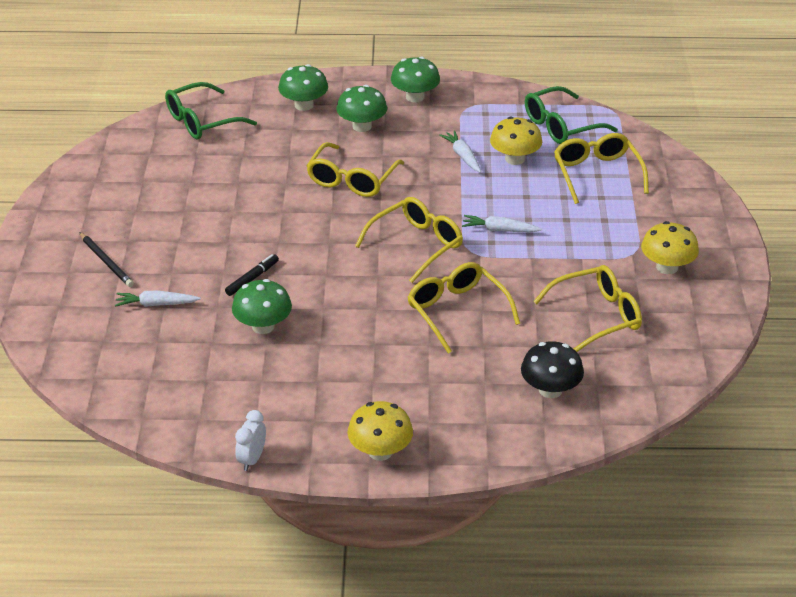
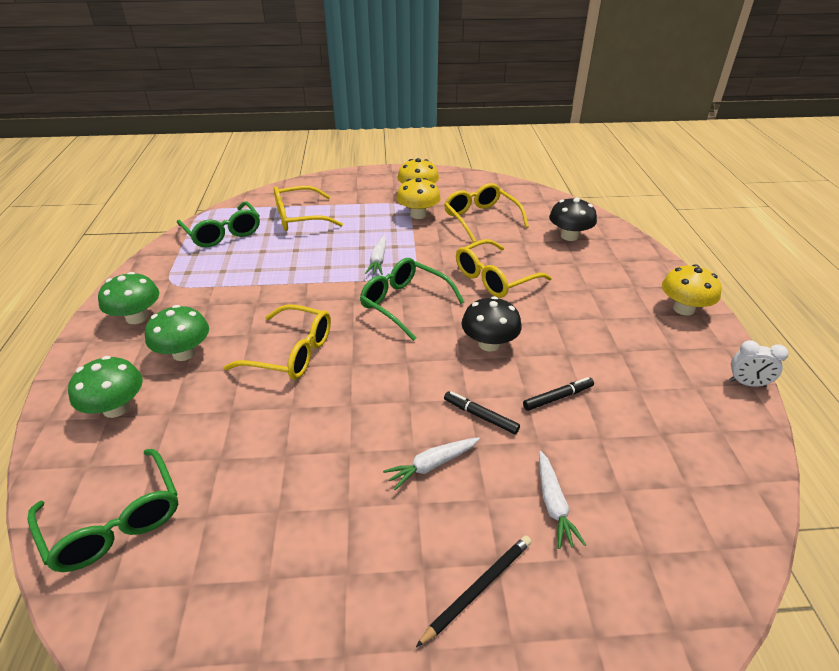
camera: 95 degrees left, 0 degrees up
green mushroom [232,279,292,334] -> black marker [523,377,594,411]
yellow glasses [355,197,463,283] -> green glasses [360,258,464,341]
white carrot [439,130,481,173] -> white carrot moved to [383,437,480,490]
yellow mushroom [490,117,542,165] -> yellow mushroom moved to [396,178,441,219]
none -> black mushroom [462,296,522,352]

